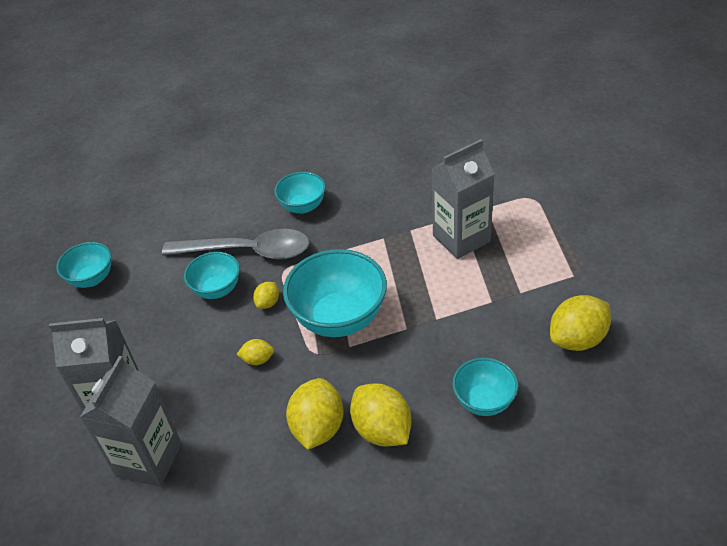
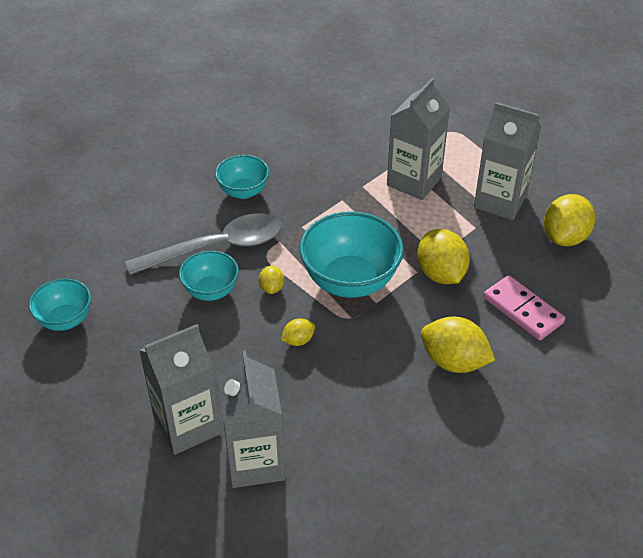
camera: 30 degrees left, 0 degrees up
yellow lemon [286,378,344,450] -> yellow lemon moved to [417,229,470,284]
turquoise bowl [452,358,518,416] -> pink domino [483,275,565,340]
none -> grey carton [474,102,541,220]

